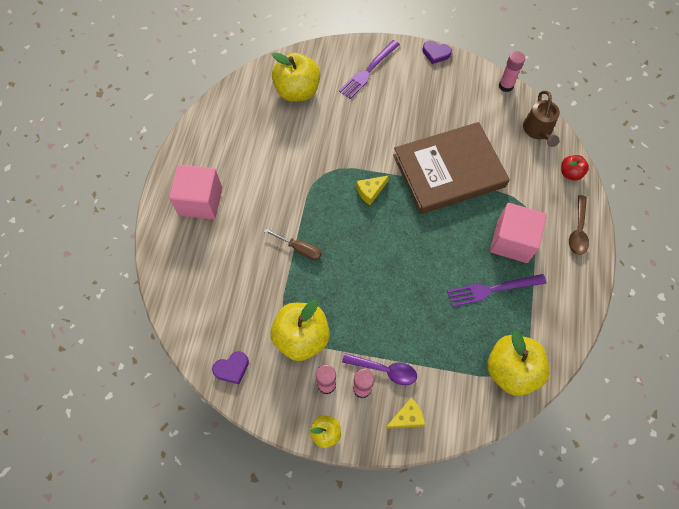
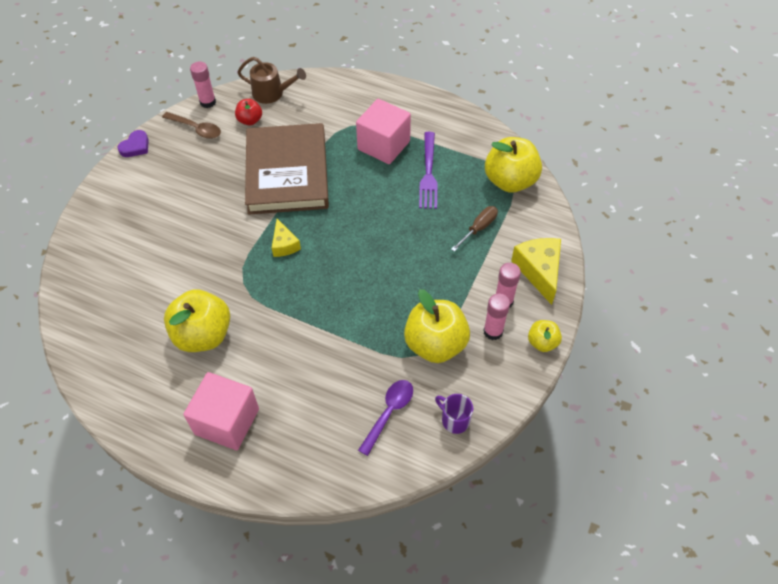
camera: 75 degrees left, 10 degrees down
purple heart [212,351,249,384] -> purple mug [435,394,473,434]
brown screwdriver [264,229,322,260] -> brown screwdriver moved to [451,206,498,252]
yellow apple [272,52,320,102] -> yellow apple moved to [164,289,230,352]
purple fork [339,40,400,99] -> none
purple spoon [342,353,417,385] -> purple spoon moved to [358,380,413,456]
yellow cheese [385,398,425,429] -> yellow cheese [511,238,561,305], size x1.66
red apple [561,155,589,181] -> red apple moved to [235,99,262,125]
brown spoon [569,195,589,255] -> brown spoon moved to [162,112,221,139]

